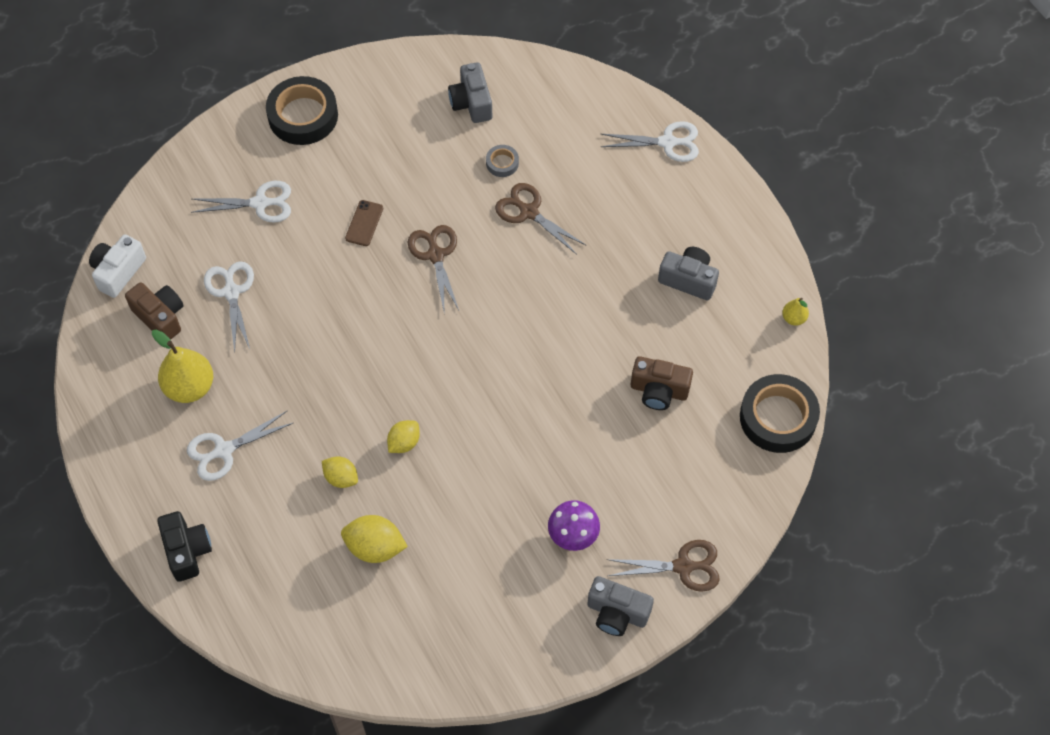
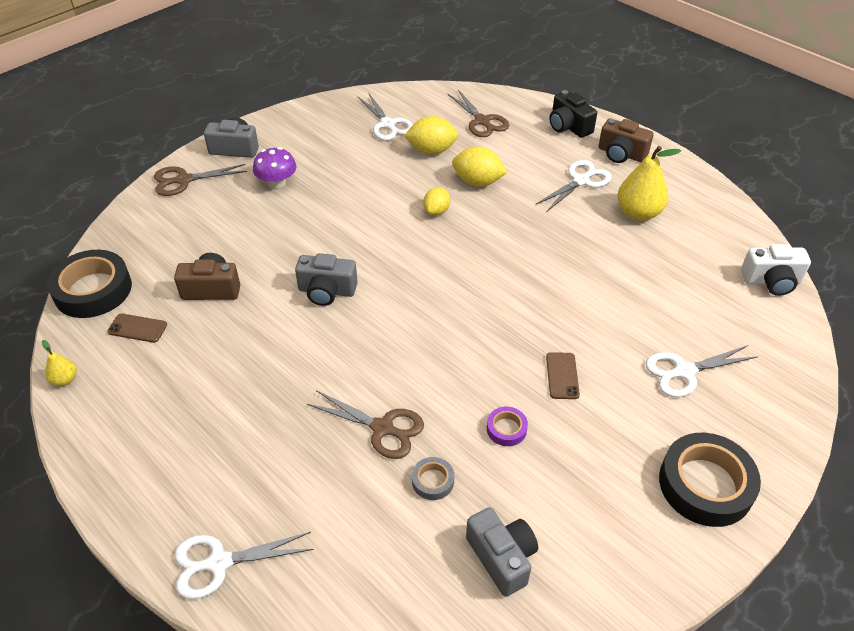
camera: 165 degrees right, 15 degrees down
white camera [89,234,146,298] -> white camera turned 75 degrees clockwise [741,244,811,296]
brown camera [125,282,184,340] -> brown camera moved to [599,118,654,163]
white scissors [204,261,254,353] -> white scissors moved to [357,92,413,141]
yellow lemon [322,456,358,488] -> yellow lemon [452,146,507,187], size x1.54
brown scissors [408,225,459,310] -> brown scissors moved to [448,90,509,137]
grey camera [658,247,719,300] -> grey camera moved to [295,253,358,306]
none -> brown phone [107,313,167,343]
none -> purple tape [487,406,528,446]

